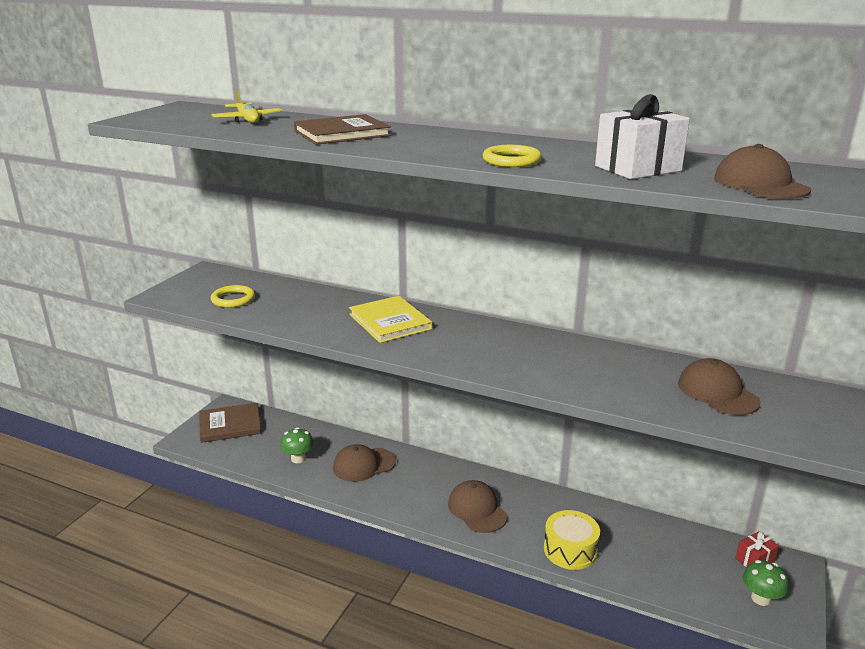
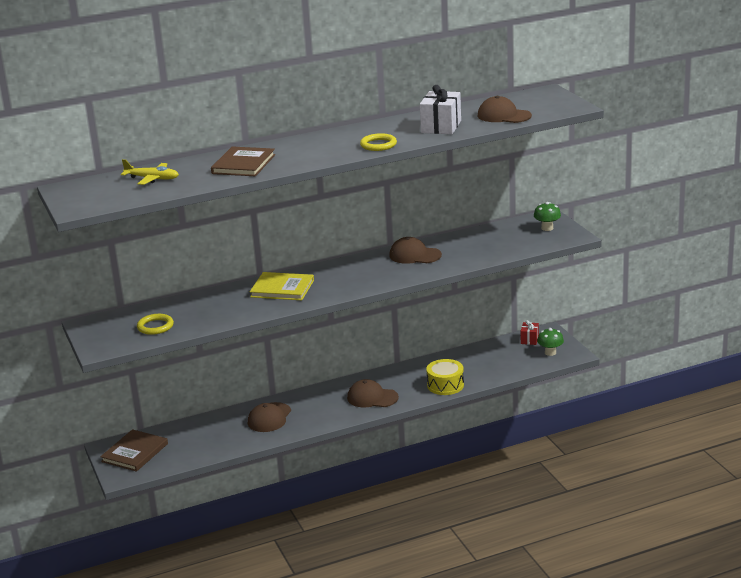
camera: 45 degrees left, 0 degrees up
green mushroom [280,427,314,463] -> green mushroom moved to [534,202,561,231]
brown cap [678,358,761,415] -> brown cap moved to [389,237,442,264]

